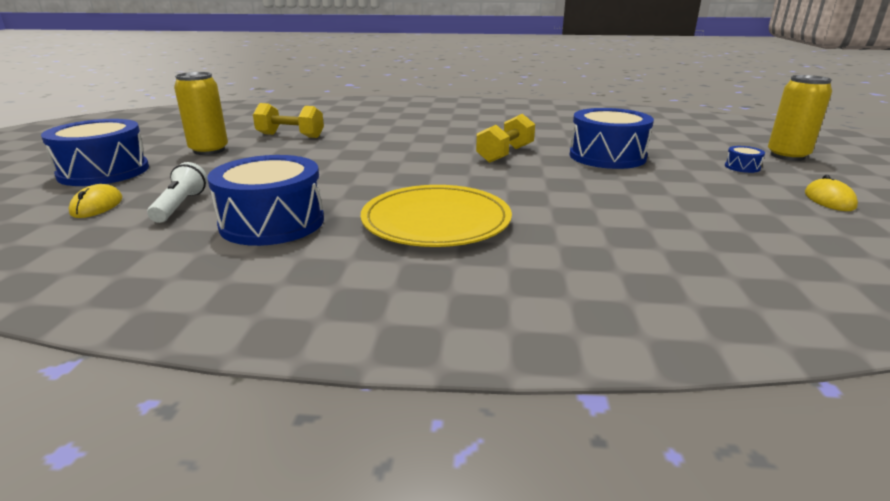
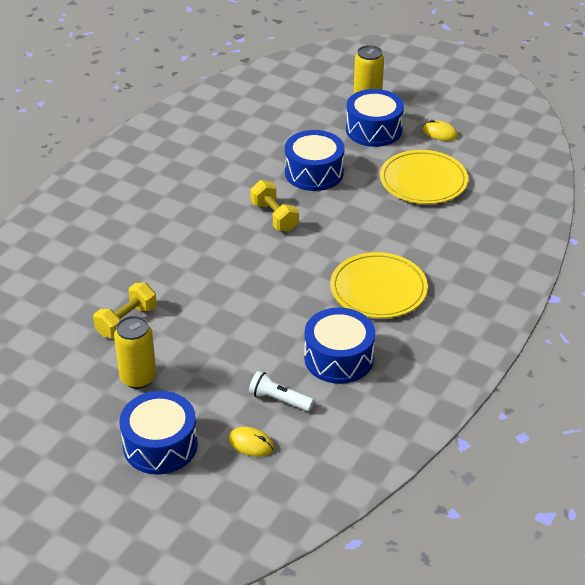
camera: 65 degrees left, 15 degrees up
blue drum [725,146,765,173] -> blue drum [346,89,404,147], size x2.45
none -> yellow plate [380,150,468,204]

